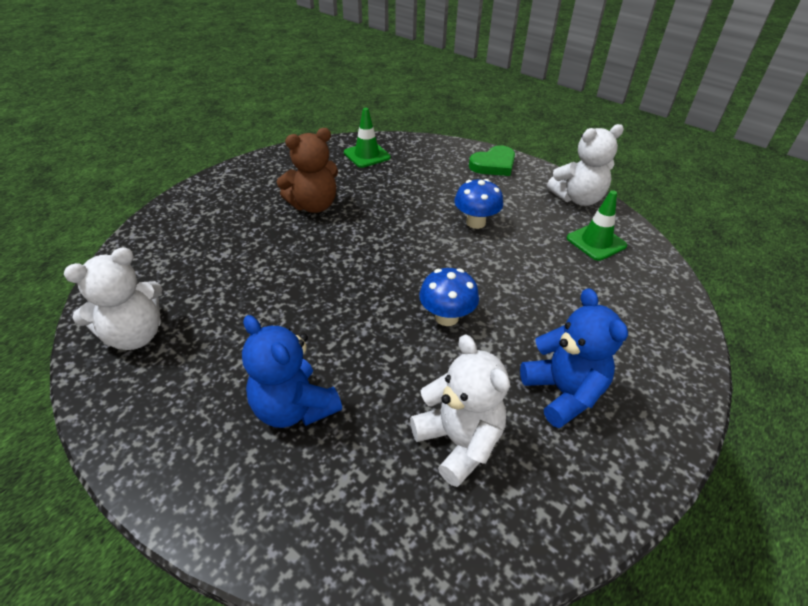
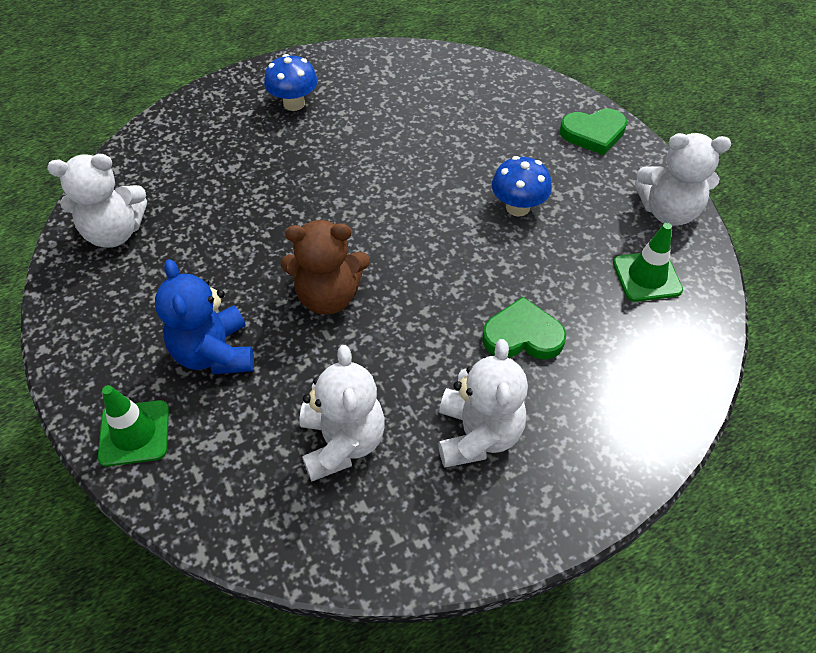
camera: 25 degrees right, 10 degrees up
brown teddy bear [277,128,338,213] -> brown teddy bear moved to [281,220,370,315]
green traffic cone [344,108,391,168] -> green traffic cone moved to [98,385,169,467]
blue mushroom [419,268,479,326] -> blue mushroom moved to [264,54,318,111]
blue teddy bear [520,288,628,428] -> white teddy bear [438,339,528,468]
none -> green heart [482,297,566,360]

